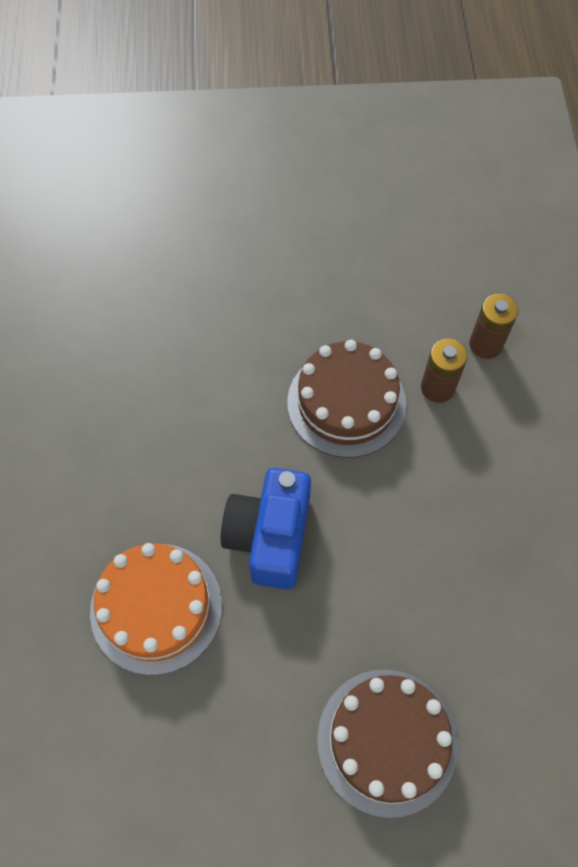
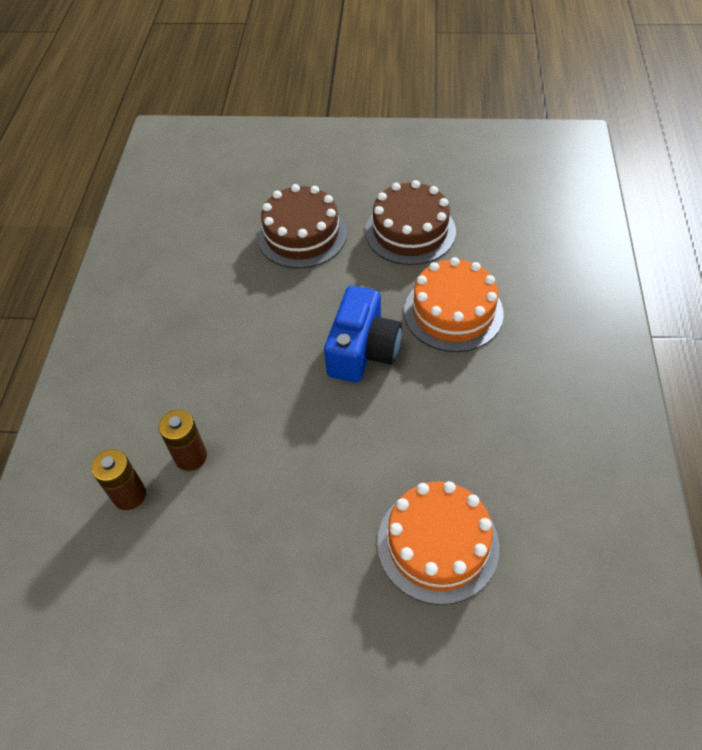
camera: 170 degrees left, 10 degrees down
brown cake [287,340,406,458] -> brown cake moved to [365,180,456,265]
none -> orange cake [377,481,499,605]

